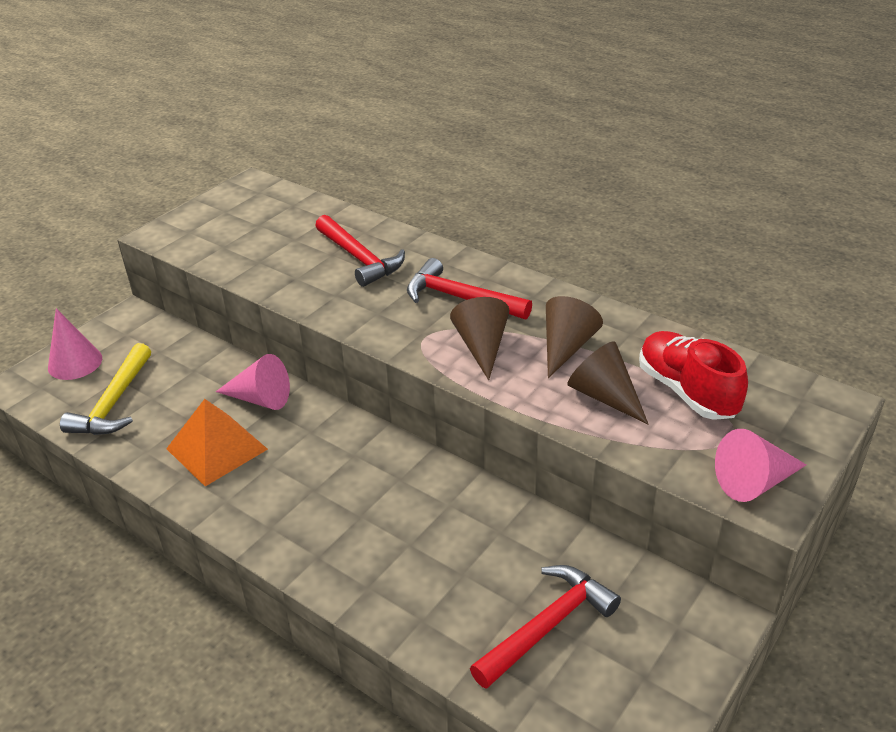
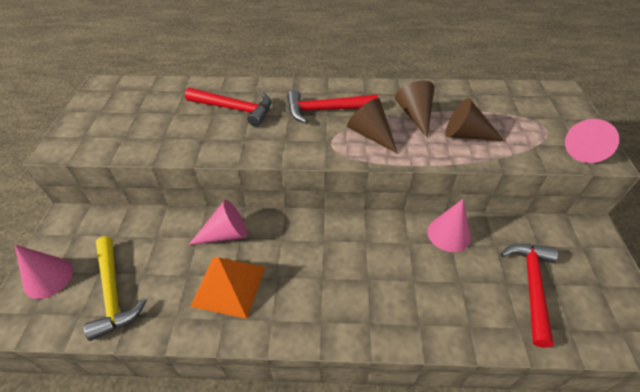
camera: 35 degrees left, 10 degrees up
red shoe [639,331,748,420] -> none
none -> pink cone [427,199,471,252]

